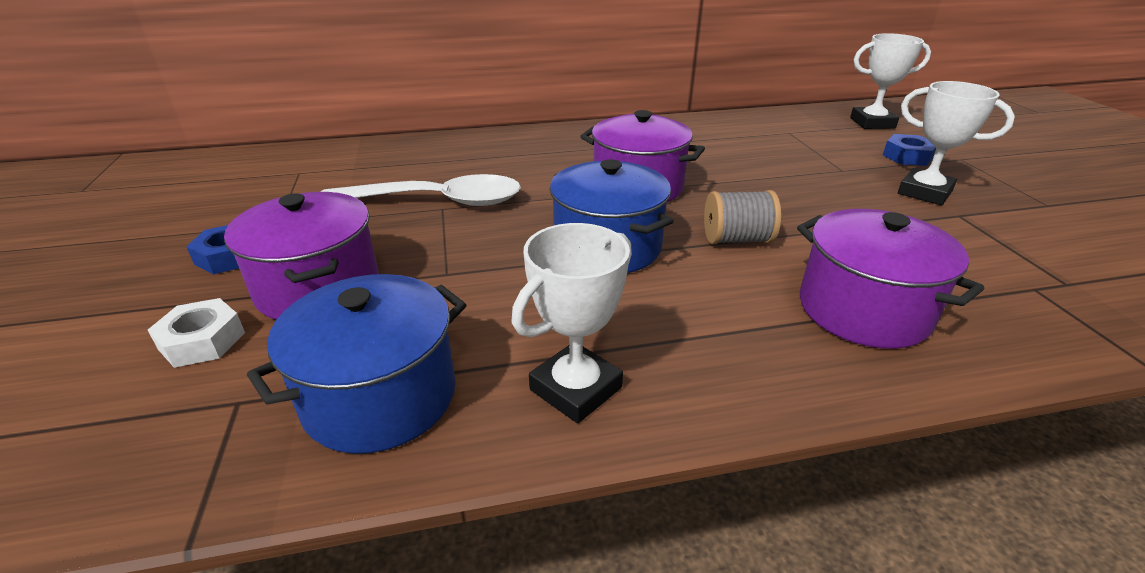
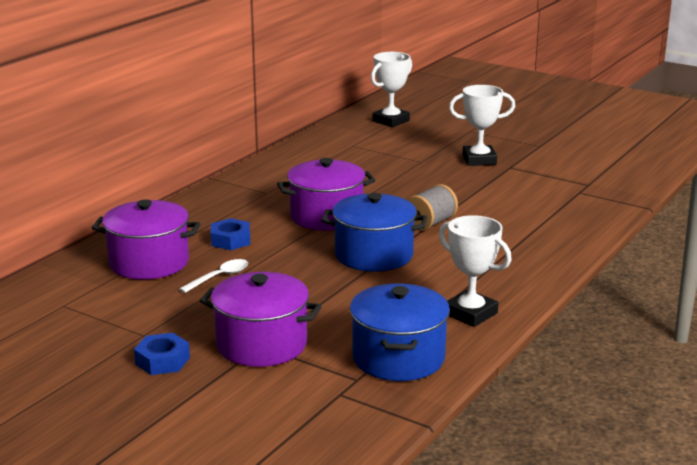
camera: 45 degrees left, 10 degrees down
white nut [148,298,245,368] -> none
white spoon [321,174,521,206] -> white spoon [179,259,248,293], size x0.47
white trophy [512,223,632,423] -> white trophy turned 45 degrees counterclockwise [439,215,512,327]
purple pot [797,209,984,349] -> purple pot moved to [92,200,200,280]
blue nut [883,134,936,166] -> blue nut moved to [211,218,250,250]

